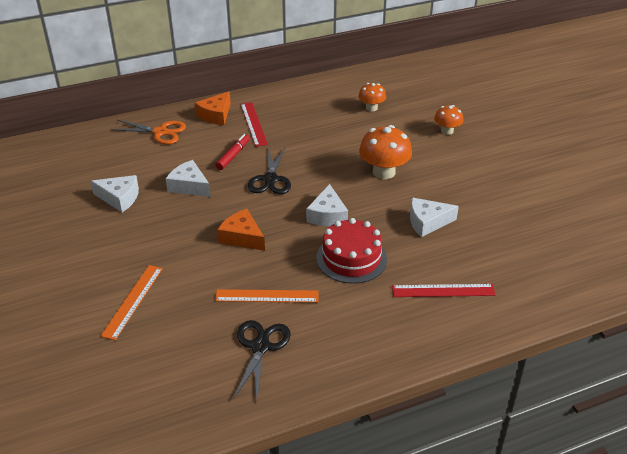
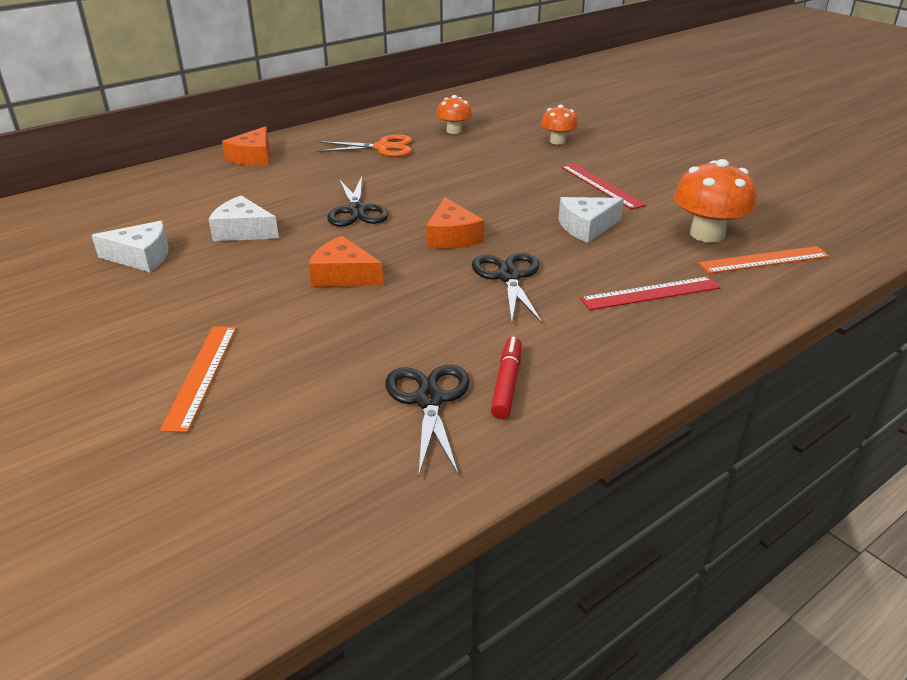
camera: 15 degrees left, 5 degrees down
orange scissors [111,120,186,144] -> orange scissors moved to [317,135,412,157]
orange ruler [215,289,319,303] -> orange ruler moved to [698,246,829,274]
red marker [216,134,250,170] -> red marker moved to [491,337,521,419]
red ruler [241,102,268,147] -> red ruler moved to [561,163,646,210]
white cheese [306,184,348,226] -> orange cheese [426,197,484,249]
red cake [316,218,387,284] -> black scissors [472,253,543,324]
orange mushroom [359,125,412,179] -> orange mushroom moved to [674,159,756,243]

